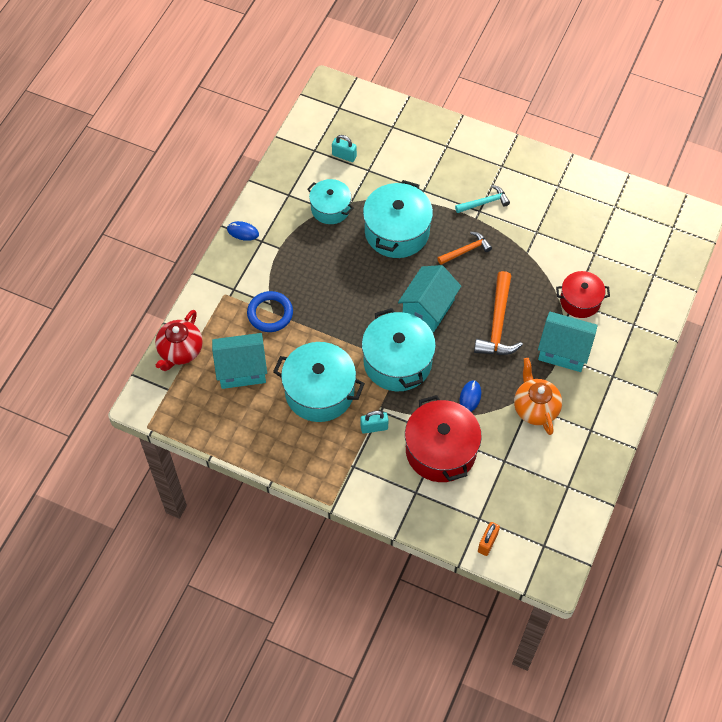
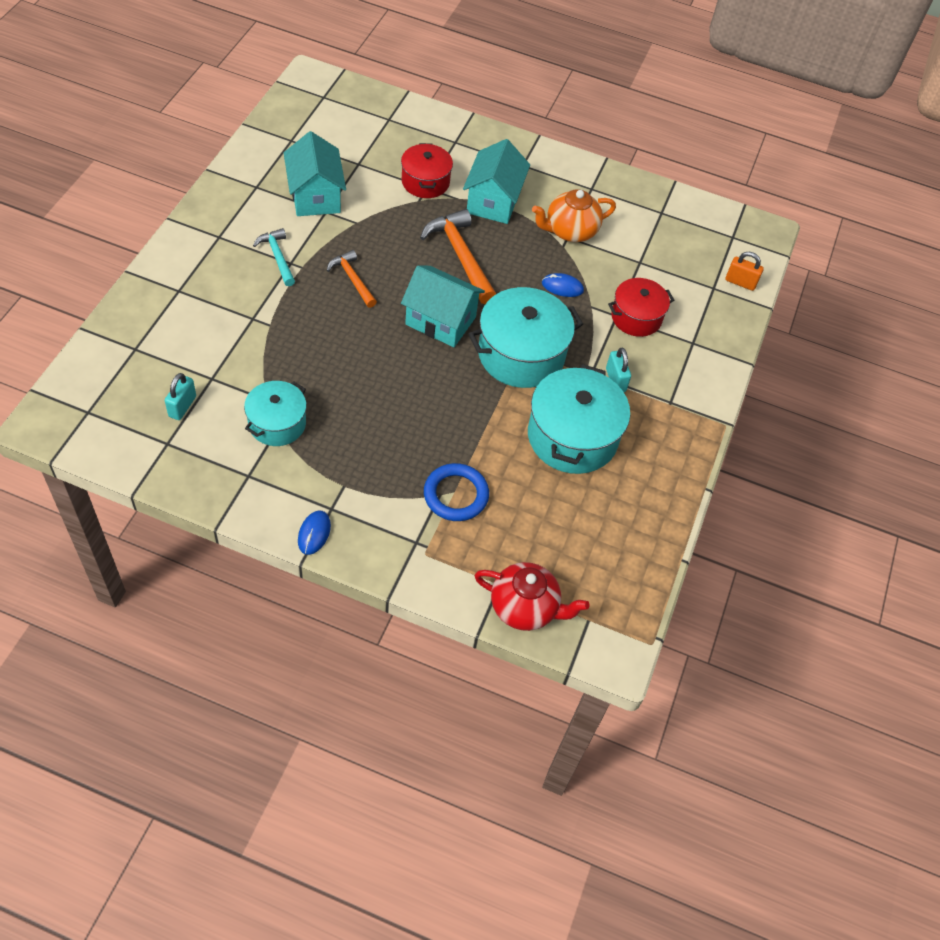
camera: 100 degrees left, 5 degrees down
turquoise house [212,333,267,389] -> turquoise house moved to [284,131,346,216]
turquoise pot [363,180,433,258] -> none
red pot [405,395,482,482] -> red pot [608,278,674,337], size x0.61
orange hammer [474,271,523,355] -> orange hammer turned 120 degrees counterclockwise [420,209,496,304]

